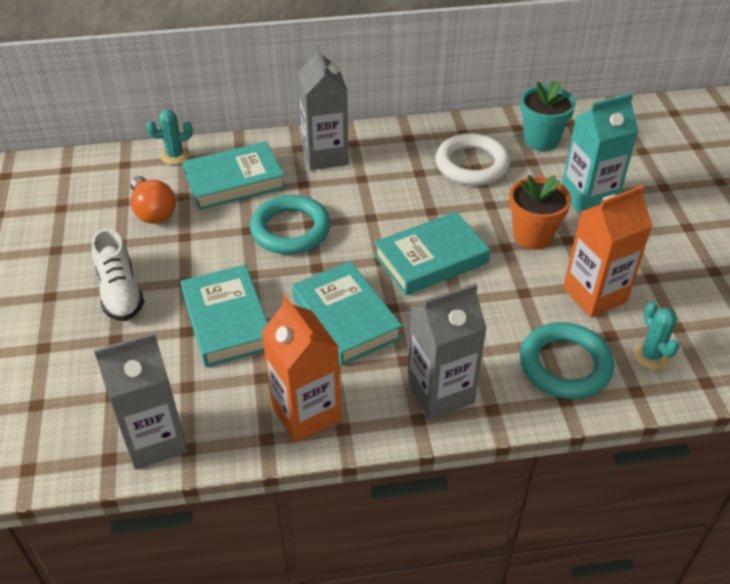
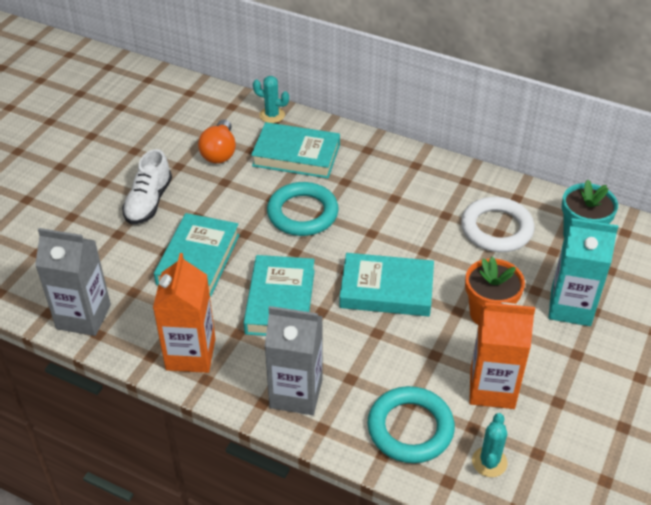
camera: 35 degrees right, 0 degrees up
grey carton [298,45,348,170] -> none

